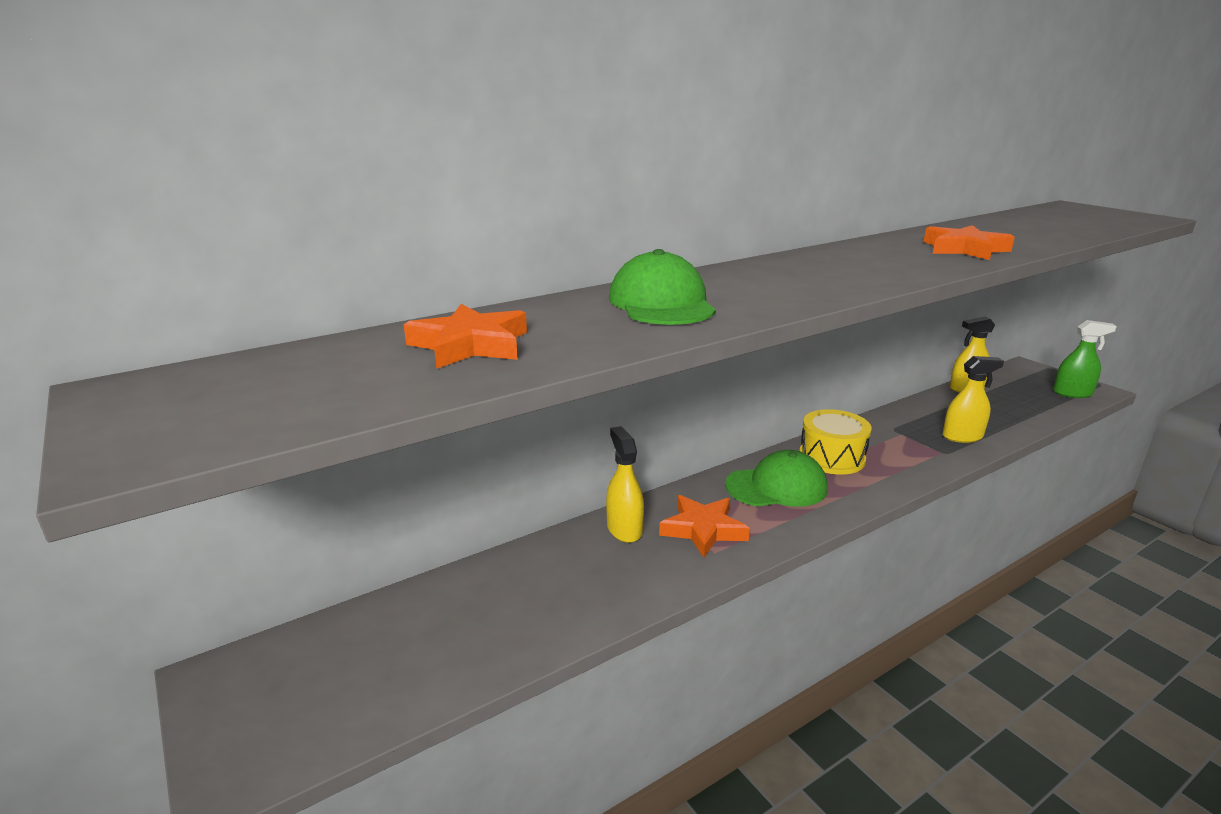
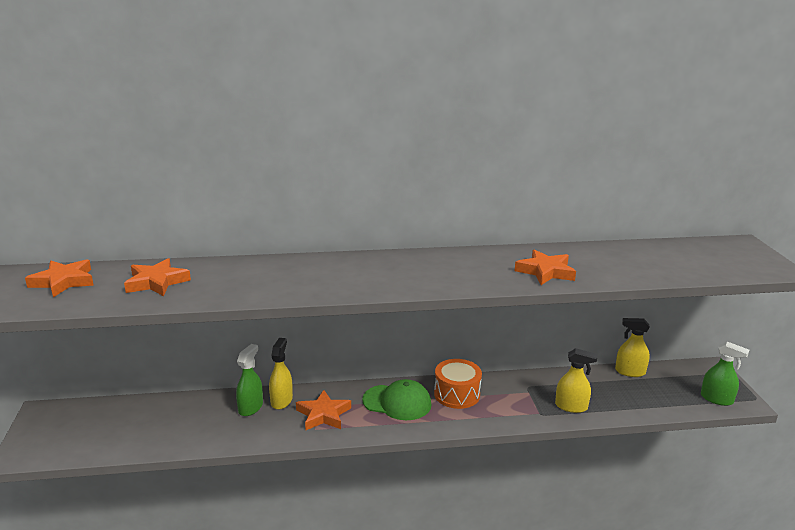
camera: 25 degrees right, 0 degrees up
green cap [609,249,716,325] -> none
yellow drum [799,409,872,475] -> orange drum [434,359,482,409]
none -> orange star [25,259,94,297]
none -> green spray bottle [236,344,263,416]

